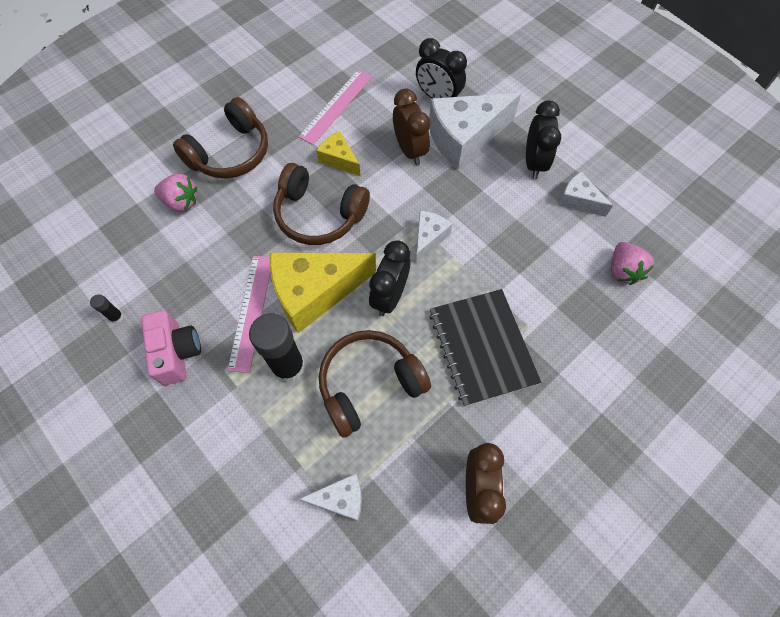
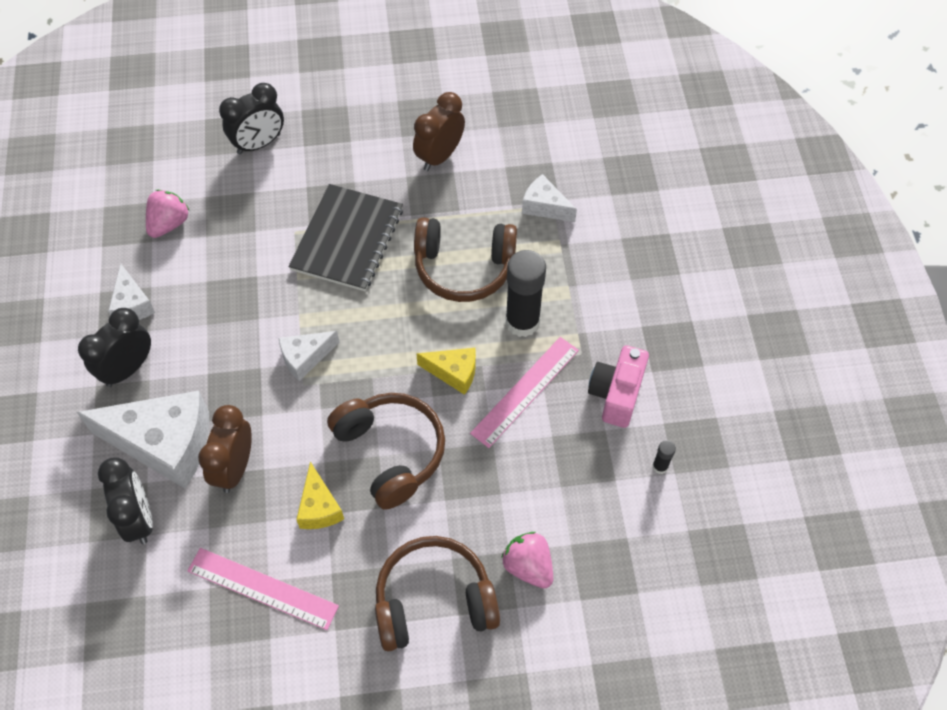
camera: 145 degrees left, 5 degrees down
yellow cheese [270,252,376,333] -> yellow cheese [417,348,476,395], size x0.51
pink ruler [298,69,373,145] -> pink ruler turned 45 degrees clockwise [188,548,339,630]
black clock [369,240,410,316] -> black clock moved to [219,83,284,154]

